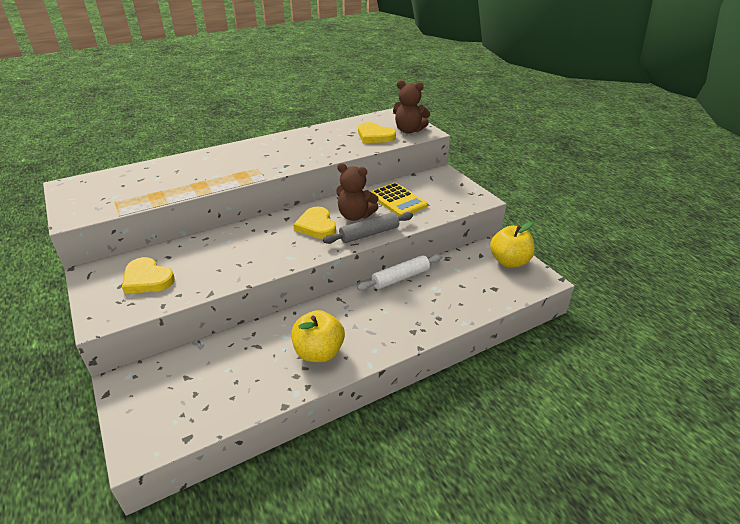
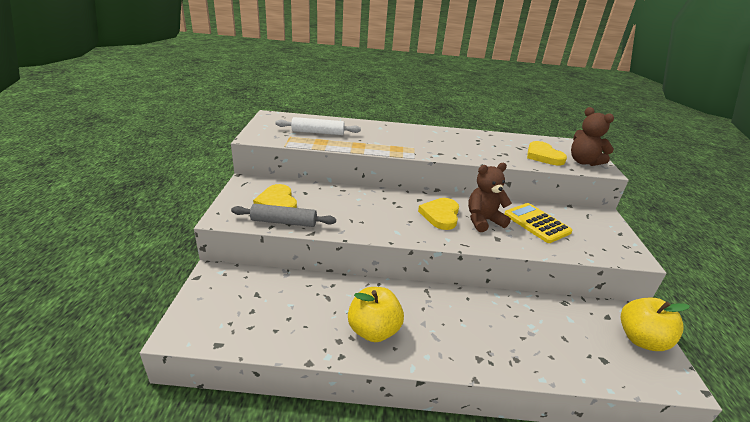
camera: 30 degrees right, 5 degrees down
grey rolling pin [323,212,413,244] -> grey rolling pin moved to [231,204,336,227]
brown teddy bear [336,163,379,221] -> brown teddy bear turned 105 degrees clockwise [468,163,512,232]
white rolling pin [357,254,442,291] -> white rolling pin moved to [275,117,361,135]
yellow calculator [370,183,428,216] -> yellow calculator turned 150 degrees clockwise [504,203,573,243]

